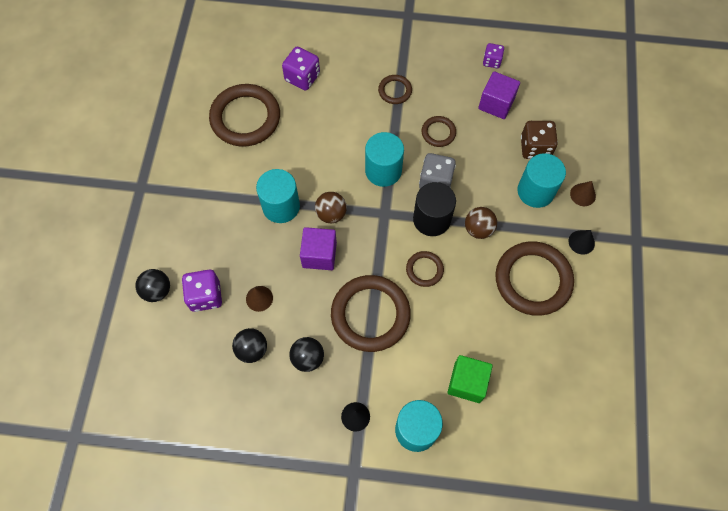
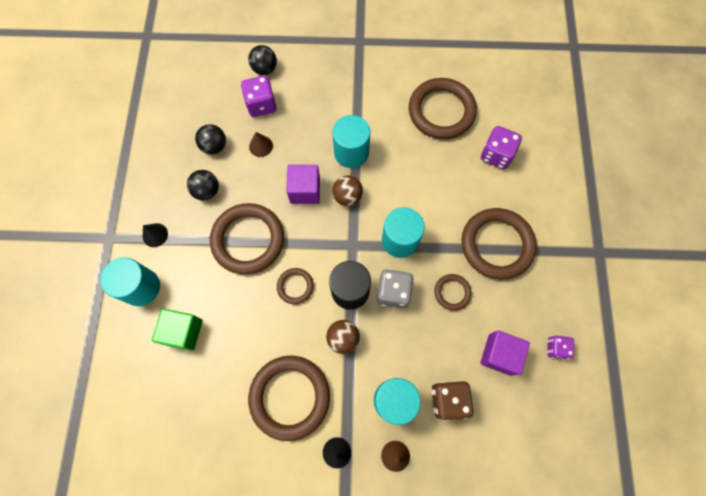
camera: 85 degrees right, 5 degrees up
brown ring [378,75,412,104] -> brown ring [461,208,537,279], size x2.05

